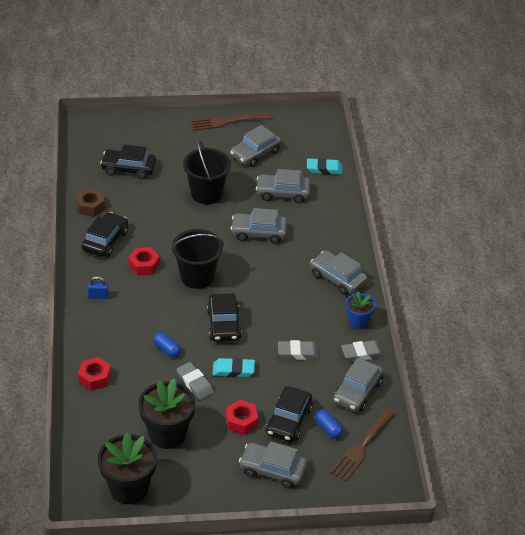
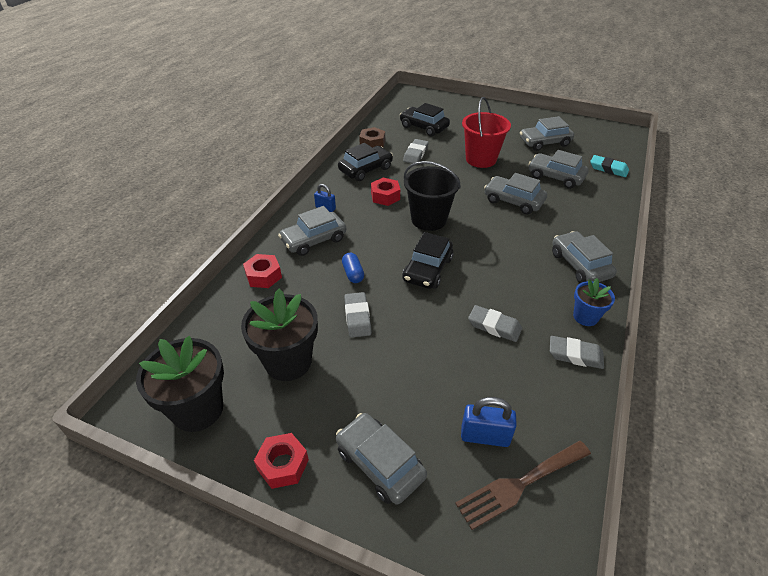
camera: 30 degrees right, 0 degrees up
black bucket [183,140,231,204] -> red bucket [462,97,511,168]
brown fork [191,113,272,130] -> none
turquoise eraser [212,358,255,377] -> none
red nut [226,400,258,435] -> red nut moved to [254,433,309,489]
black car [265,386,313,442] -> none
blue capsule [315,410,343,438] -> blue padlock [461,397,517,447]
grey car [333,358,383,412] -> grey car moved to [278,206,346,256]
none -> grey eraser [403,139,429,164]

